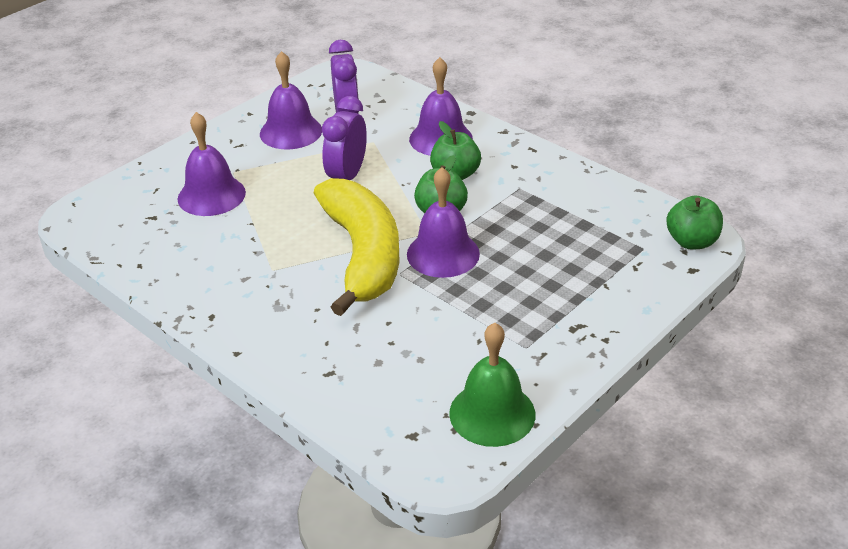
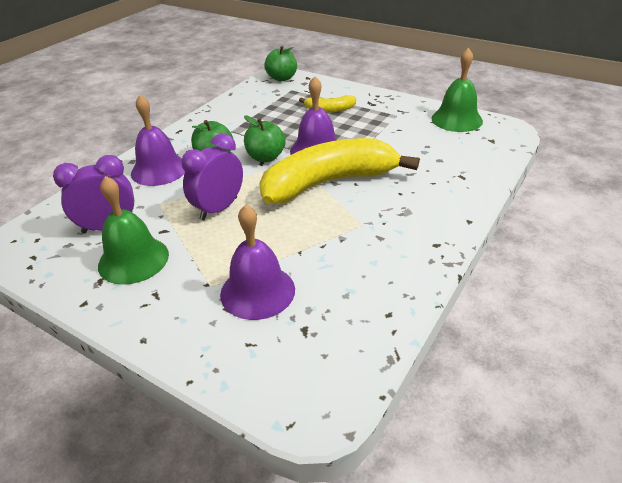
camera: 100 degrees left, 0 degrees up
purple bell [260,51,322,150] -> green bell [98,176,169,285]
purple clock [322,96,367,180] -> purple clock turned 120 degrees clockwise [181,133,243,220]
none -> yellow banana [299,95,356,113]

